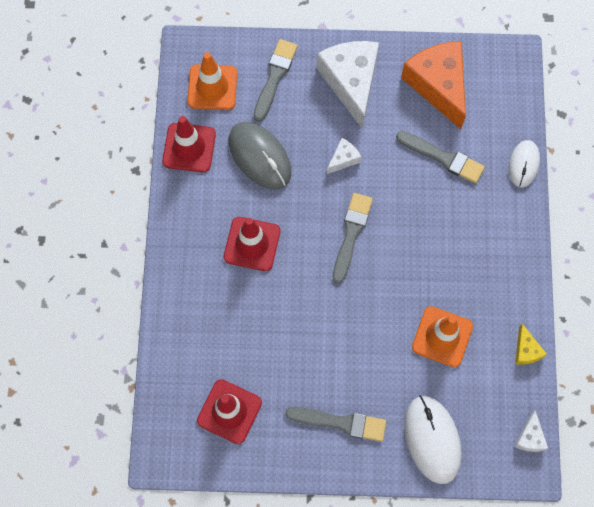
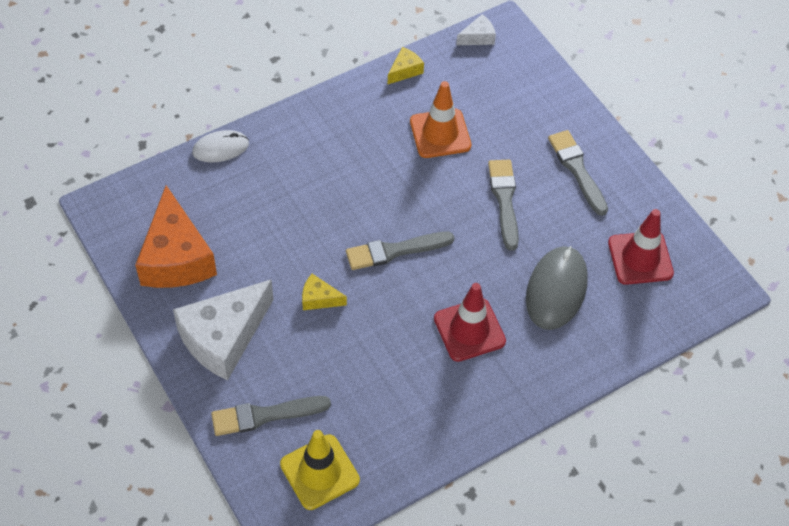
camera: 125 degrees left, 15 degrees down
red traffic cone [162,116,216,172] -> none
orange traffic cone [188,52,237,110] -> yellow traffic cone [280,430,360,510]
grey mouse [229,122,291,189] -> grey mouse moved to [526,246,588,330]
white cheese [327,138,361,174] -> yellow cheese [302,274,347,310]
grey brush [396,131,485,183] -> grey brush moved to [488,160,519,251]
orange cheese [401,41,466,129] -> orange cheese turned 45 degrees counterclockwise [135,185,217,288]
white mouse [405,395,462,484] -> none

